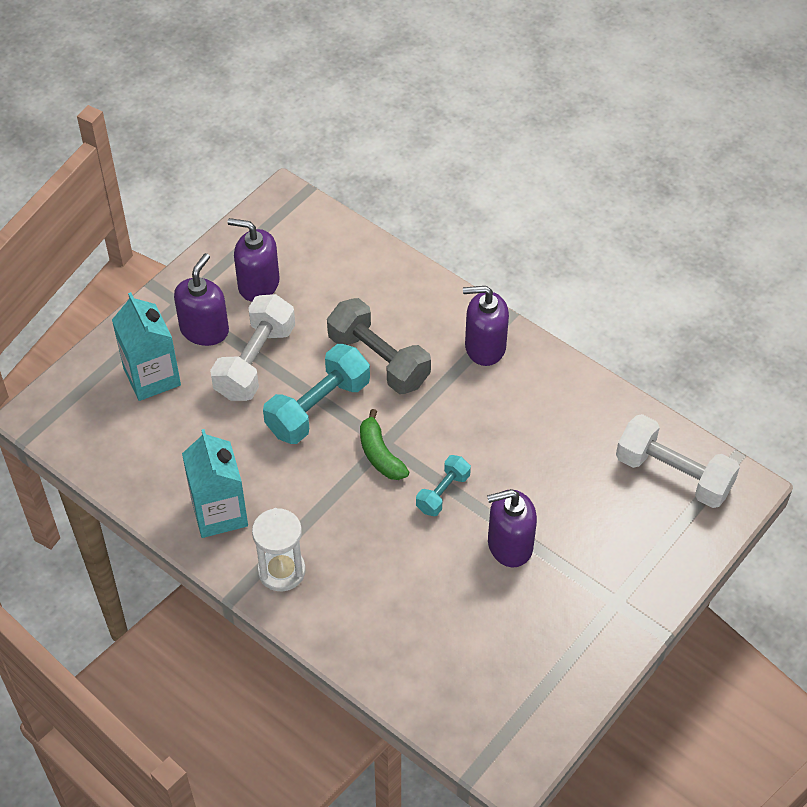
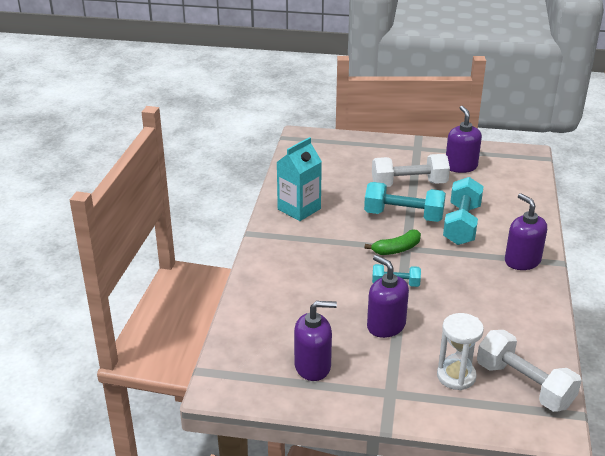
camera: 60 degrees right, 20 degrees down
turquoise carton [112,292,181,401] -> none
purple soap dispenser [174,253,229,346] -> purple soap dispenser moved to [294,301,337,381]
white hourglass [252,508,306,591] -> white hourglass moved to [437,313,484,390]
grey dumbbell [327,298,431,394] -> turquoise dumbbell [443,177,484,245]
green banana [360,409,409,480] -> green banana turned 150 degrees counterclockwise [364,230,421,255]
white dumbbell [616,414,740,508] -> white dumbbell turned 45 degrees counterclockwise [477,330,582,412]

